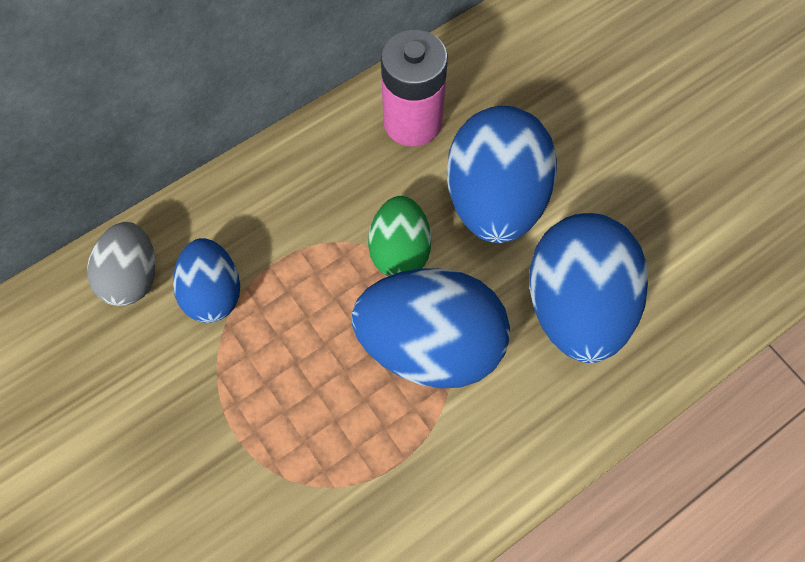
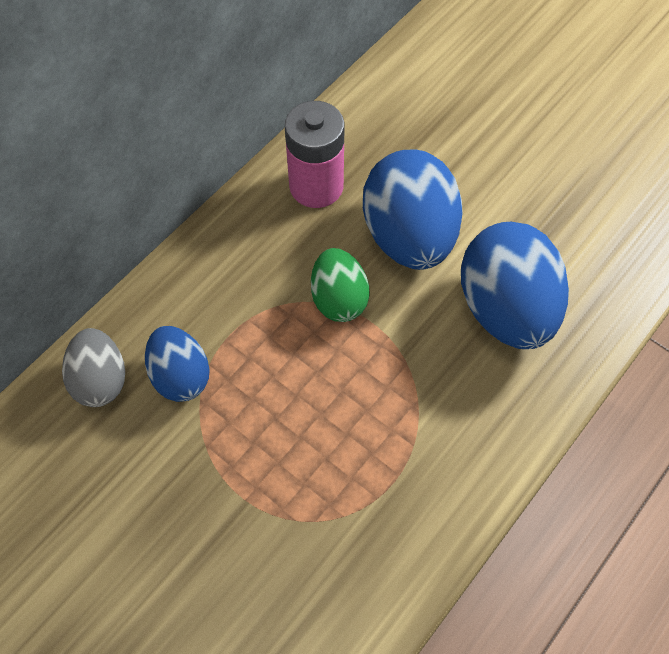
camera: 15 degrees left, 5 degrees down
blue egg [352,268,510,389] -> none

